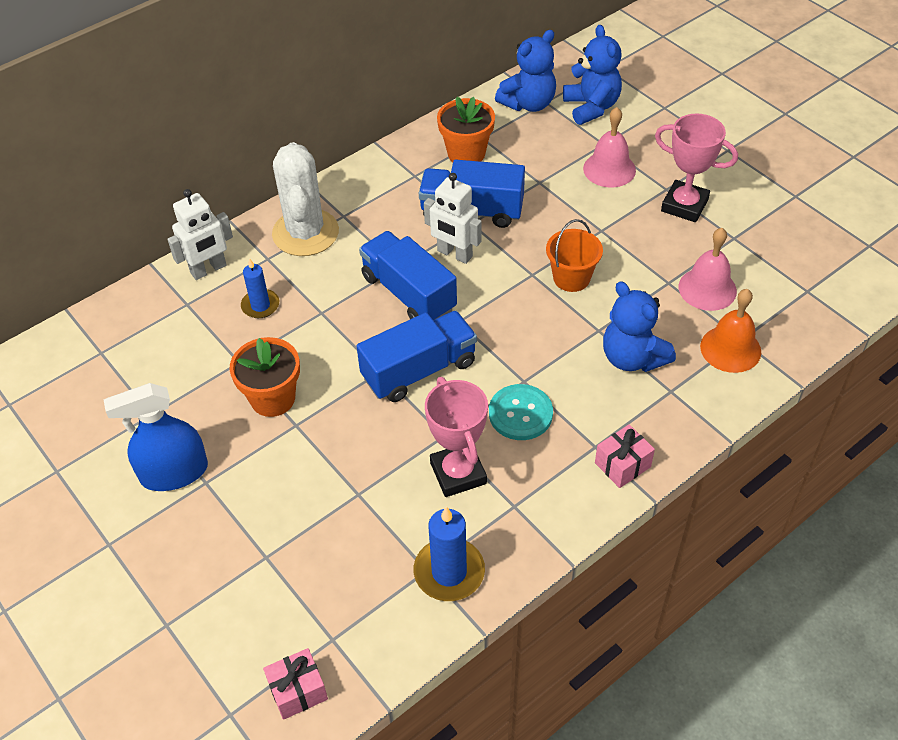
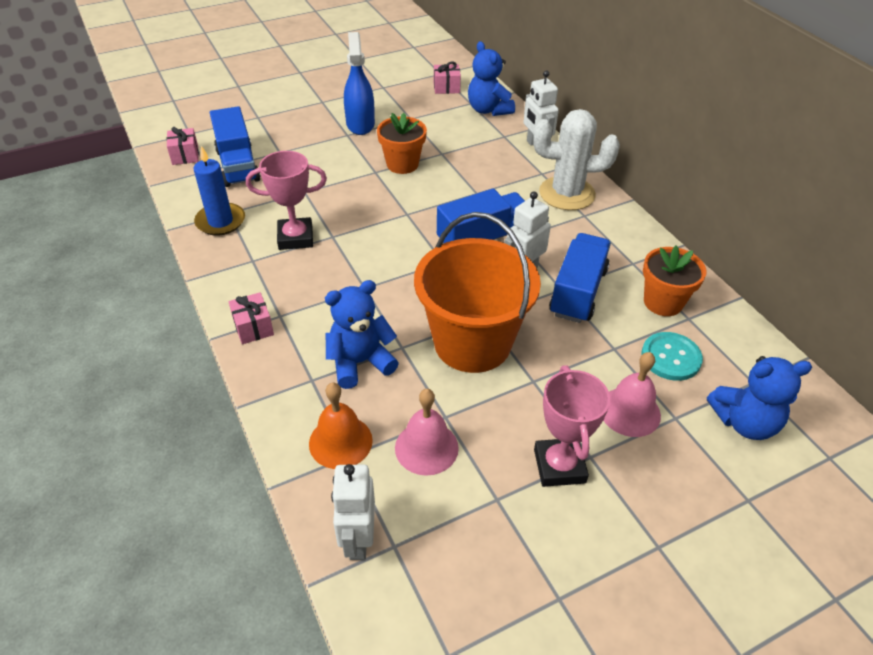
camera: 100 degrees right, 5 degrees down
blue candle [241,259,279,318] -> none
blue truck [356,311,477,402] -> blue truck moved to [210,106,261,187]
turquoise button [489,384,553,440] -> turquoise button moved to [641,332,703,381]
blue teddy bear [495,30,556,112] -> blue teddy bear moved to [468,41,515,116]
orange bucket [546,219,603,292] -> orange bucket [414,212,541,373], size x2.12
pink trophy [655,113,738,222] -> pink trophy turned 45 degrees counterclockwise [534,365,610,487]
none -> white robot [331,464,375,560]
none -> pink gift [434,61,461,94]

